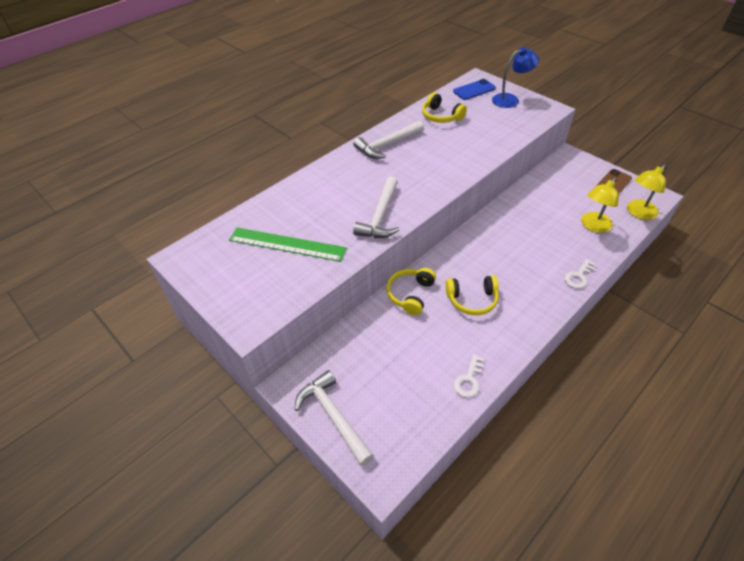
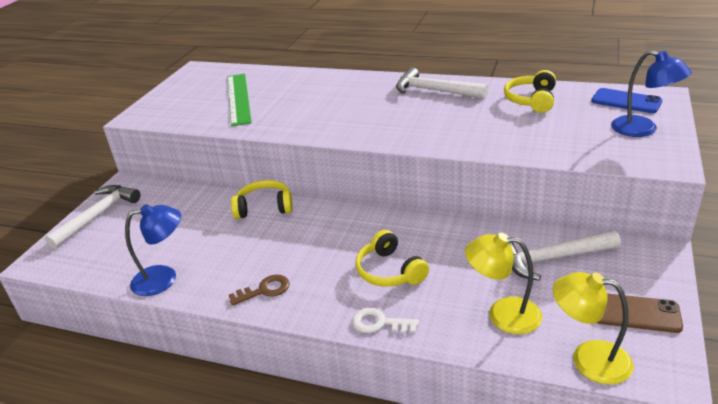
camera: 65 degrees right, 15 degrees down
white hammer [353,176,399,238] -> white hammer moved to [509,231,621,281]
yellow headphones [446,275,499,315] -> yellow headphones moved to [355,230,429,287]
white key [454,354,484,398] -> blue lamp [125,204,181,296]
none -> brown key [229,275,289,306]

